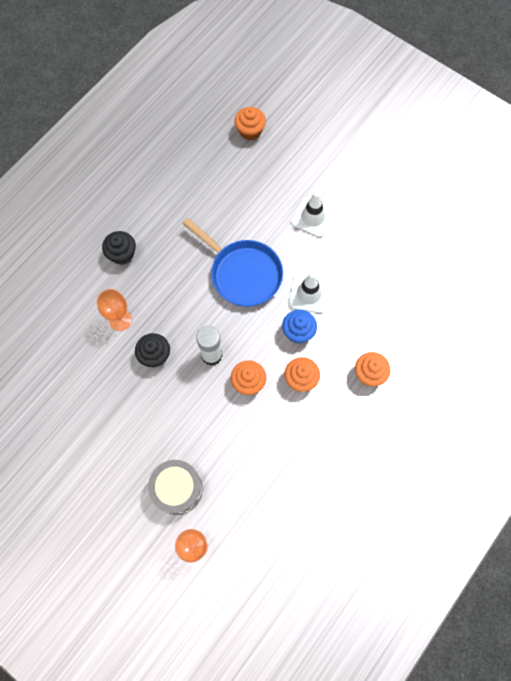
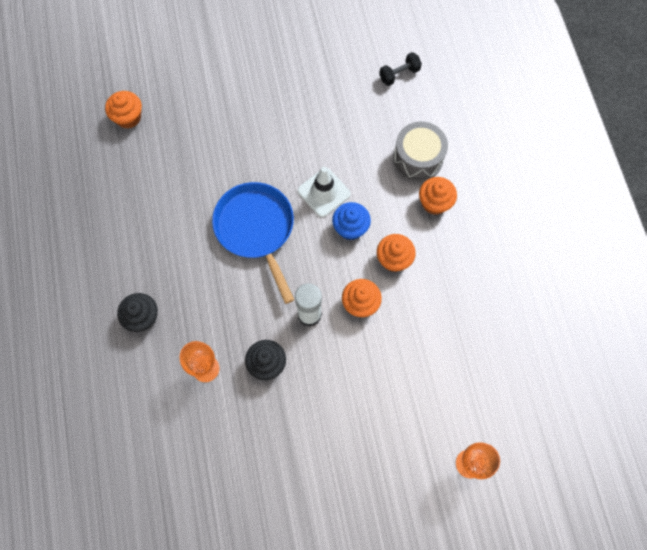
camera: 50 degrees left, 0 degrees up
grey drum [148,460,203,515] -> grey drum moved to [393,122,448,181]
blue pan [183,218,283,307] -> blue pan turned 105 degrees counterclockwise [212,182,294,304]
white traffic cone [291,192,335,237] -> none
none -> black dumbbell [379,52,422,86]

